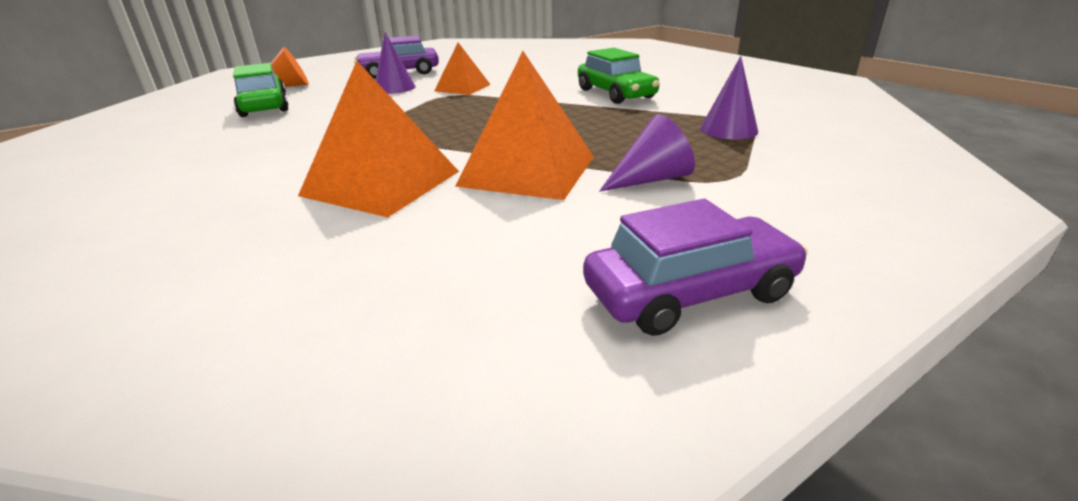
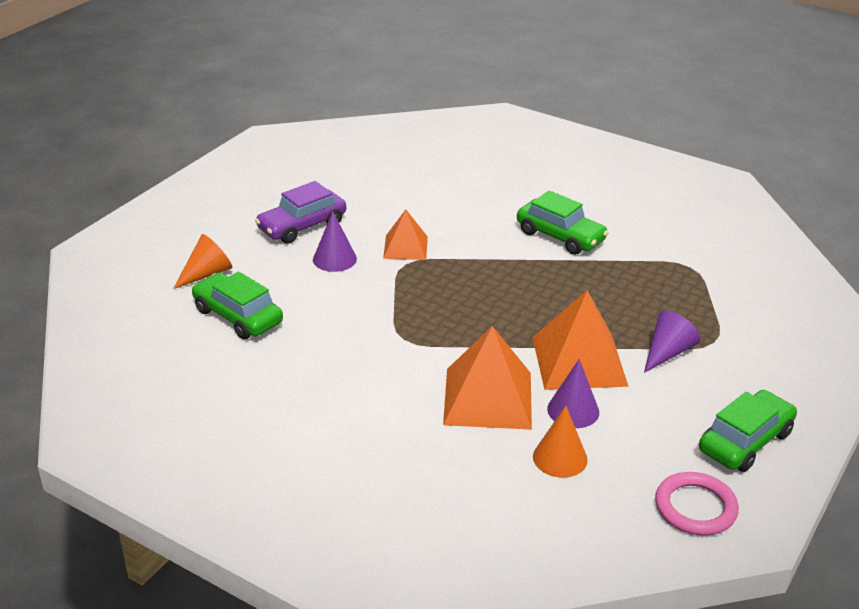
camera: 25 degrees left, 5 degrees up
purple car [583,199,808,336] -> green car [699,390,797,472]
purple cone [700,56,758,140] -> purple cone moved to [547,359,599,428]
none -> orange cone [533,406,588,478]
none -> pink ring [655,472,739,536]

